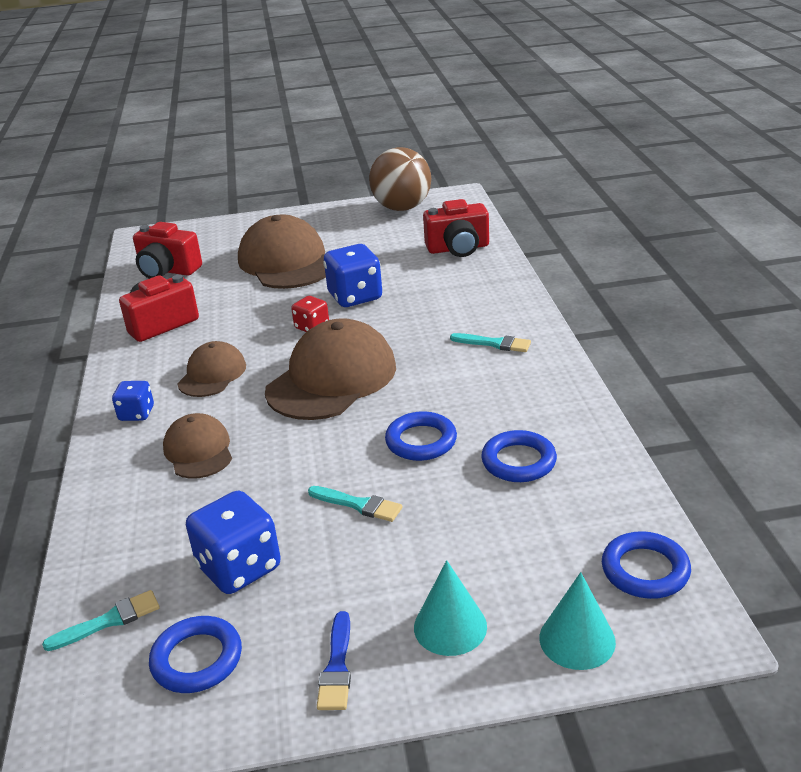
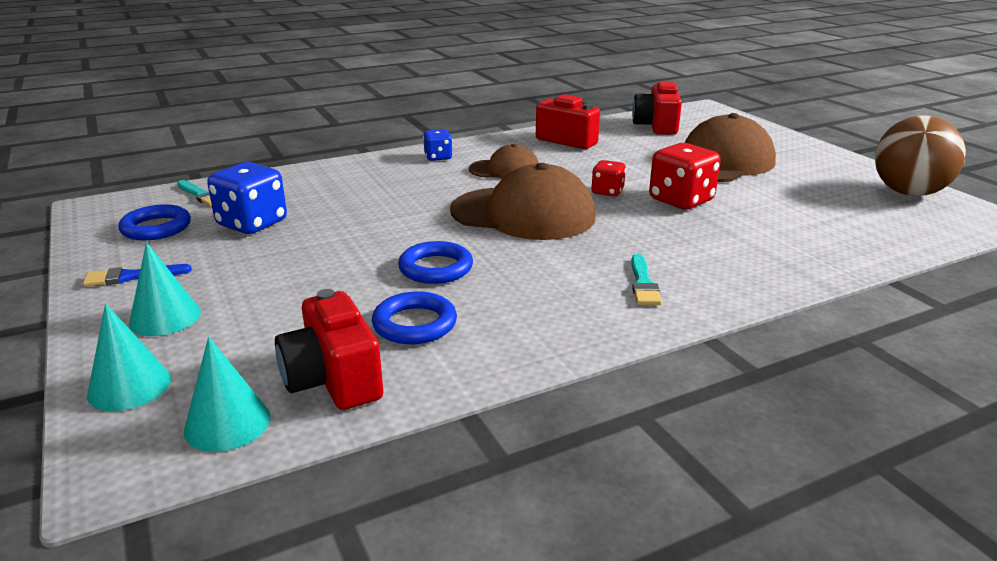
camera: 70 degrees right, 5 degrees down
brown cap [163,413,232,479] -> none
turquoise brush [308,486,403,522] -> none
blue dice [324,244,382,307] -> red dice [649,143,721,209]
red camera [423,199,489,257] -> red camera moved to [275,289,383,410]
blue ring [602,531,691,599] -> turquoise cone [184,337,270,452]

